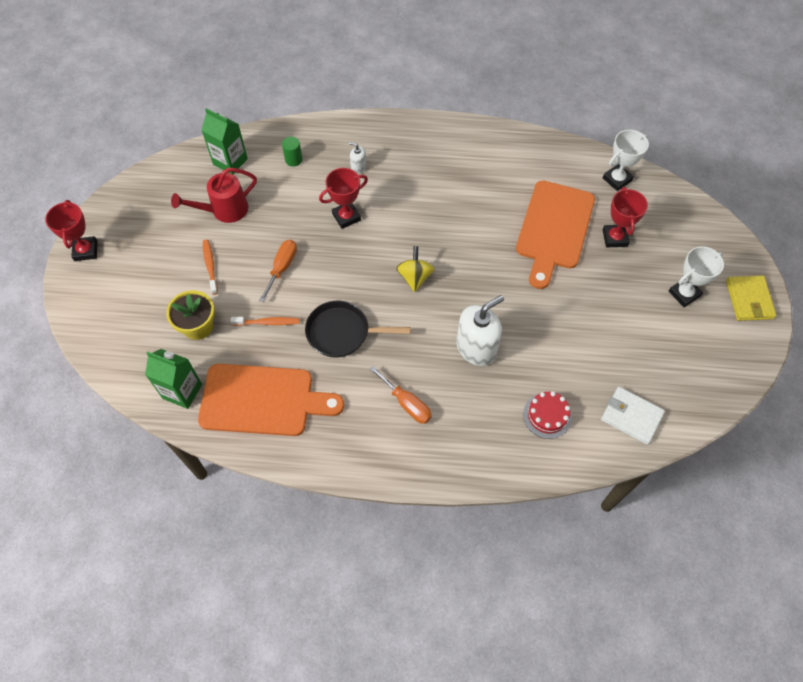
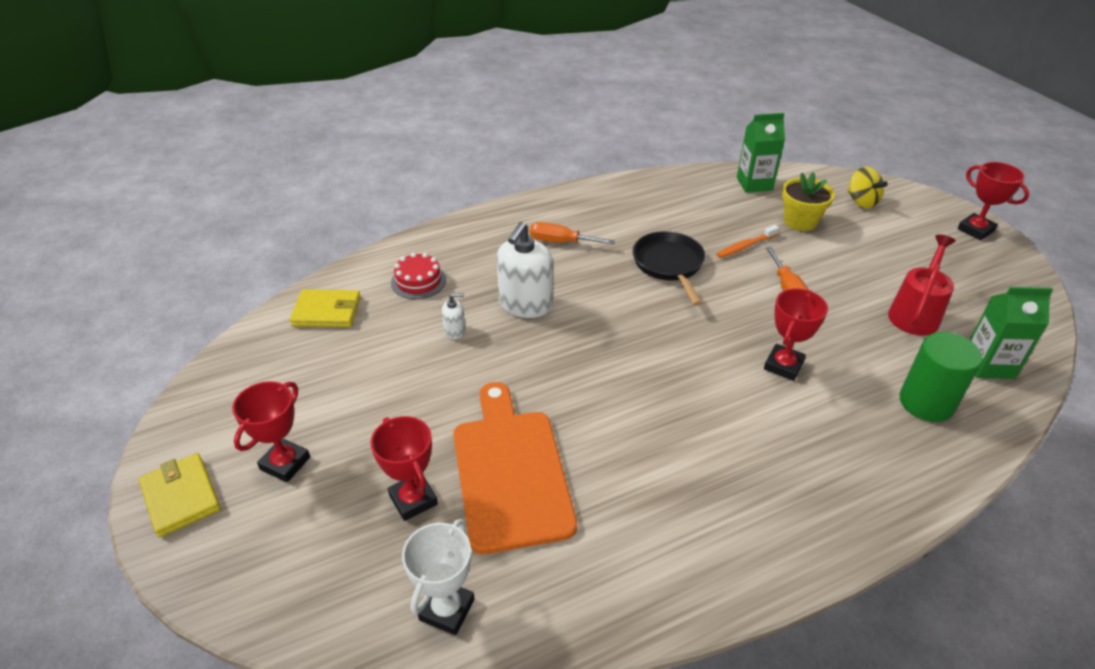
camera: 150 degrees right, 20 degrees down
orange cutting board [198,364,344,436] -> none
orange toothbrush [203,239,218,295] -> none
green cylinder [282,136,303,167] -> green cylinder [899,332,982,422], size x1.89
black pan [305,301,411,358] -> black pan turned 75 degrees counterclockwise [633,231,705,306]
white soap dispenser [348,142,367,174] -> white soap dispenser moved to [442,293,466,339]
yellow spinning top [396,246,434,292] -> yellow spinning top moved to [848,167,888,208]
white wallet [601,387,665,445] -> yellow wallet [290,289,361,327]
white trophy [669,246,724,307] -> red trophy [232,381,310,482]

